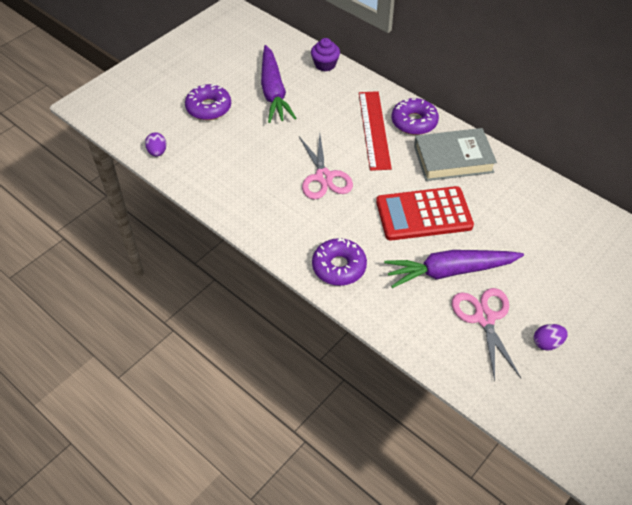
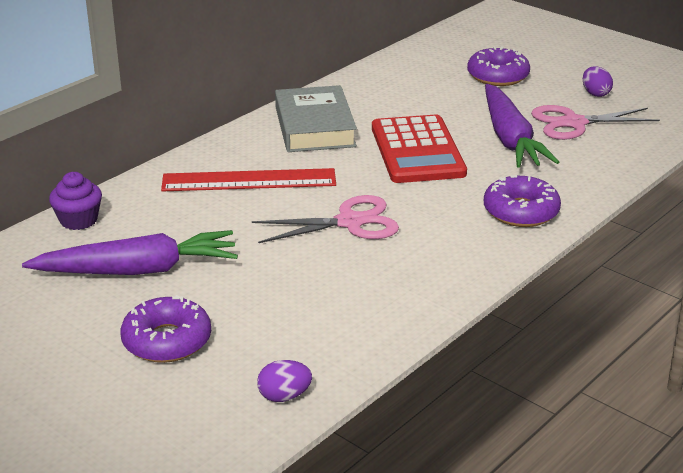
camera: 90 degrees left, 20 degrees down
purple donut [392,98,439,135] -> purple donut moved to [467,46,530,86]

